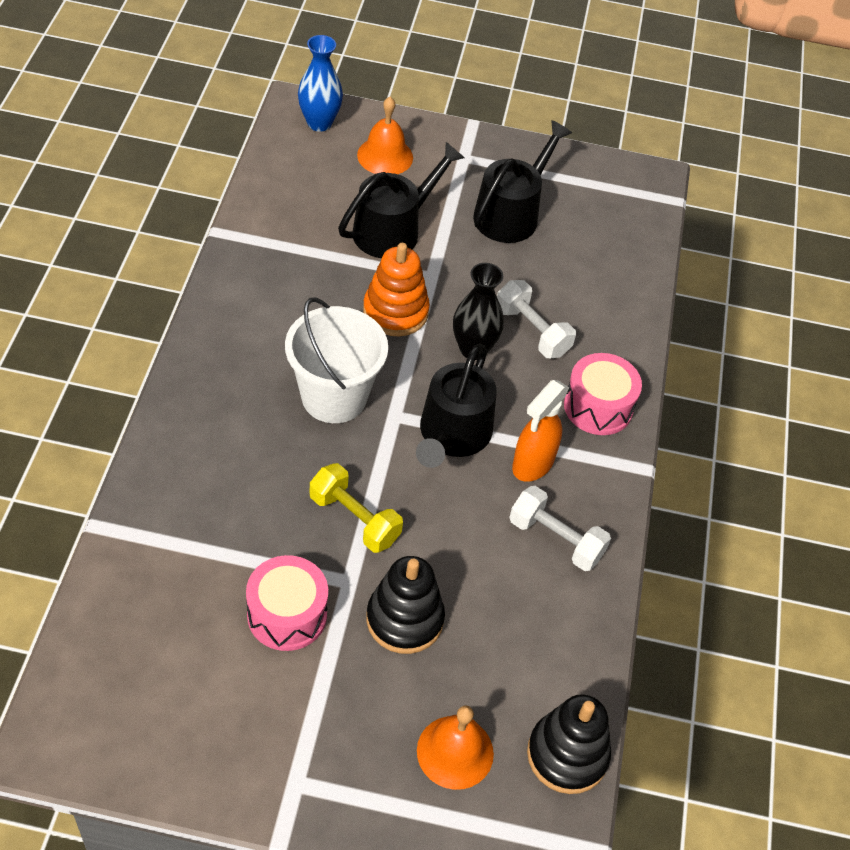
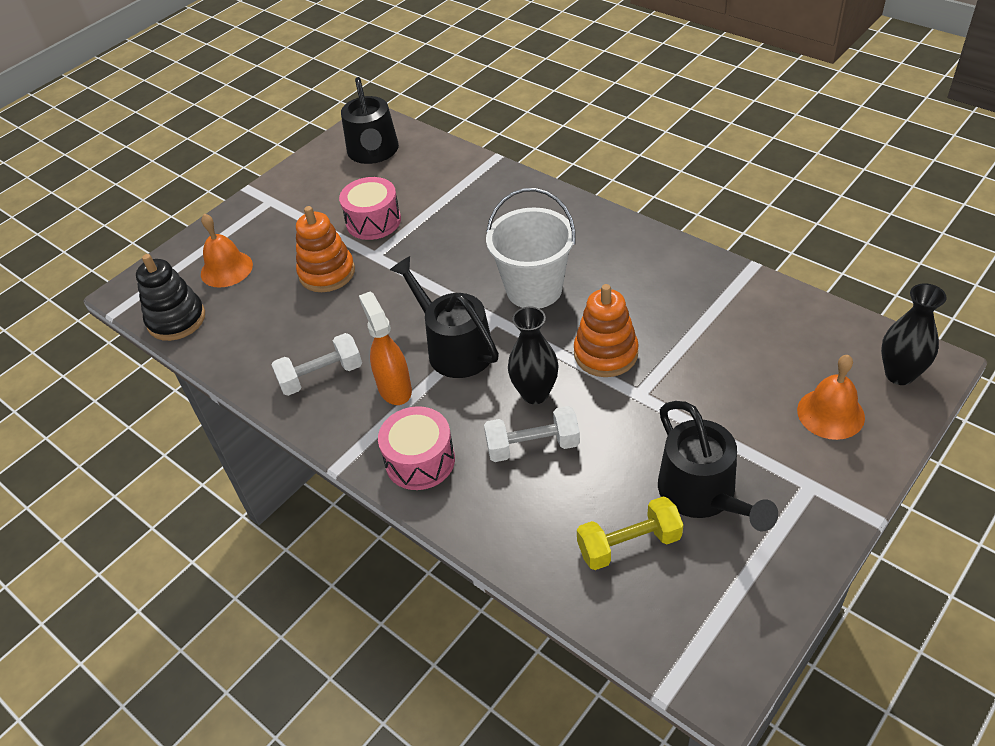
camera: 130 degrees right, 5 degrees down
blue vase [298,35,343,132] -> black vase [881,283,947,385]
yellow dumbbell [310,463,403,553] -> yellow dumbbell moved to [577,496,683,570]
black watering can [338,142,465,258] -> black watering can moved to [341,77,399,164]
black stacking toy [366,556,445,654] -> orange stacking toy [296,206,355,292]

